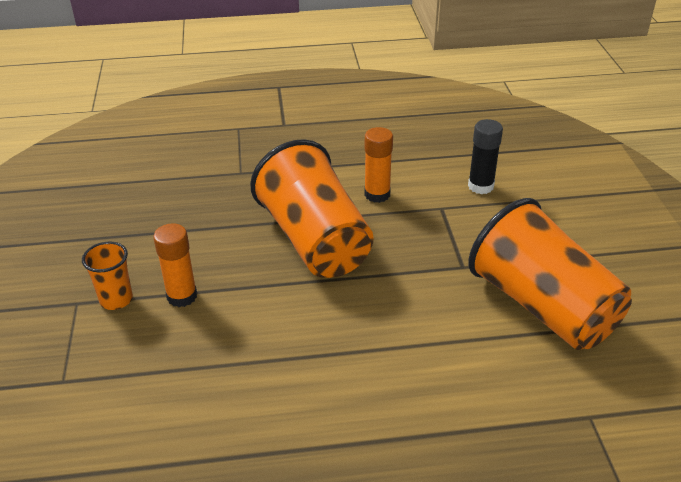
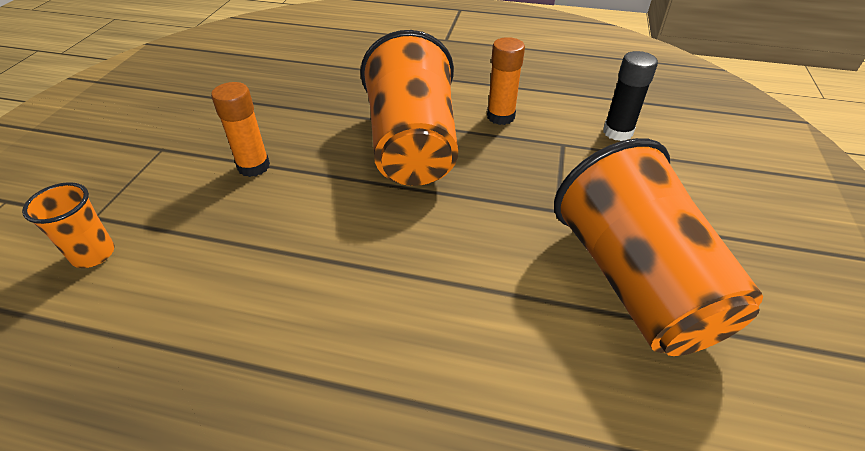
camera: 20 degrees right, 5 degrees up
orange cup [82,242,133,310] -> orange cup moved to [22,182,115,268]

